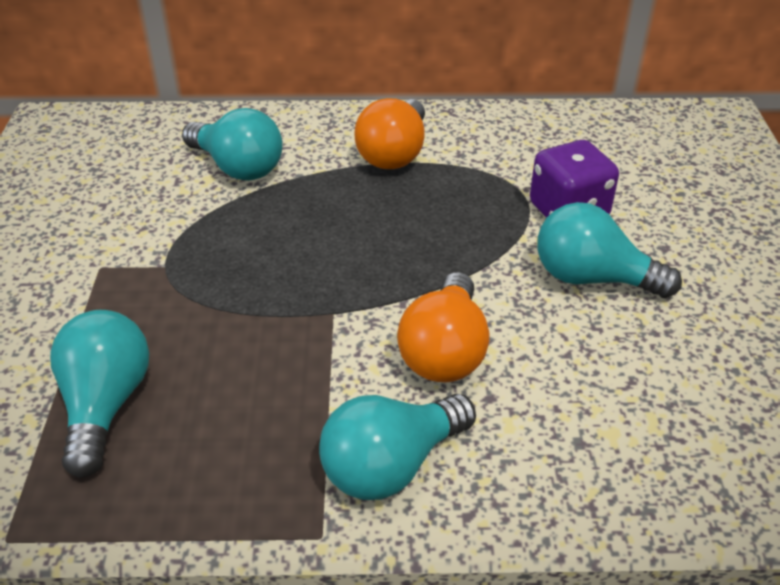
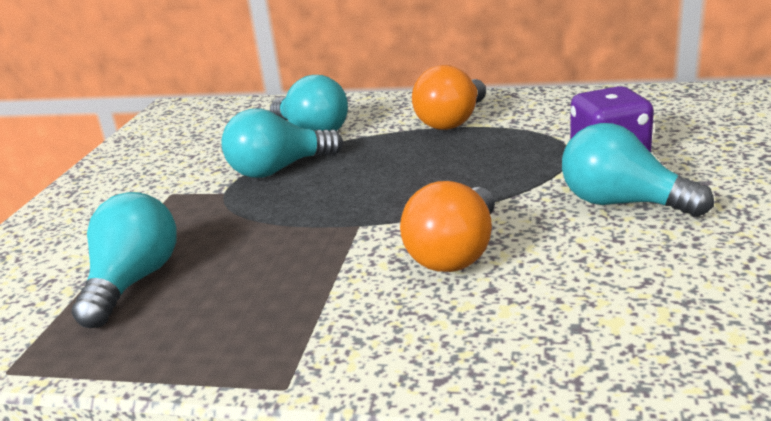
camera: 15 degrees right, 15 degrees down
turquoise light bulb [319,394,476,500] -> turquoise light bulb moved to [221,108,343,178]

